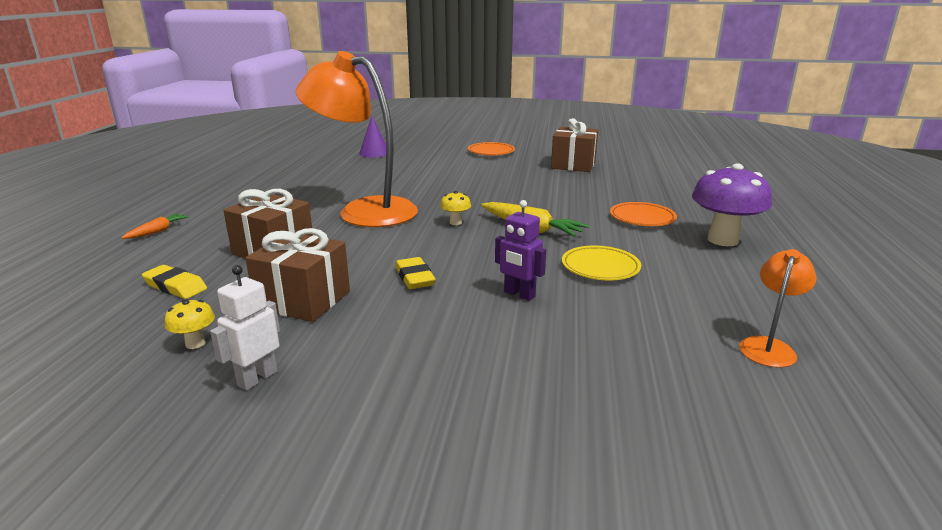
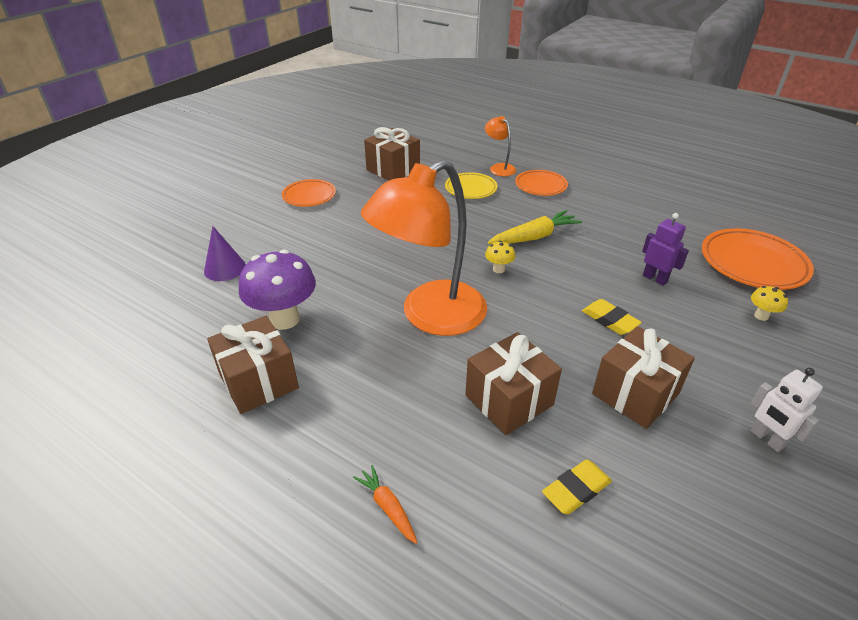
camera: 65 degrees left, 15 degrees up
yellow mushroom [165,300,215,349] -> yellow mushroom moved to [751,286,788,321]
yellow eraser [395,257,436,289] -> yellow eraser turned 45 degrees clockwise [582,299,642,335]
purple robot [495,200,546,301] -> purple robot turned 105 degrees counterclockwise [642,213,689,286]
yellow plate [562,246,641,280] -> yellow plate moved to [445,172,497,199]
purple mushroom [692,163,772,246] -> purple mushroom moved to [239,250,316,330]
orange lamp [739,249,816,368] -> orange lamp moved to [485,116,516,176]
none -> brown gift [207,316,299,414]
none -> orange plate [702,228,814,290]

